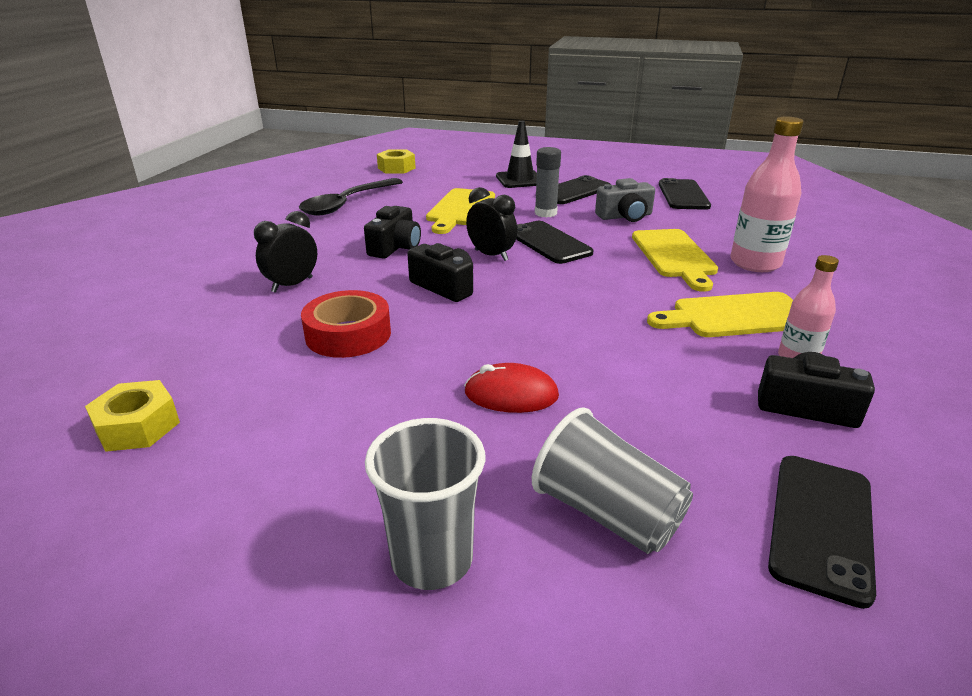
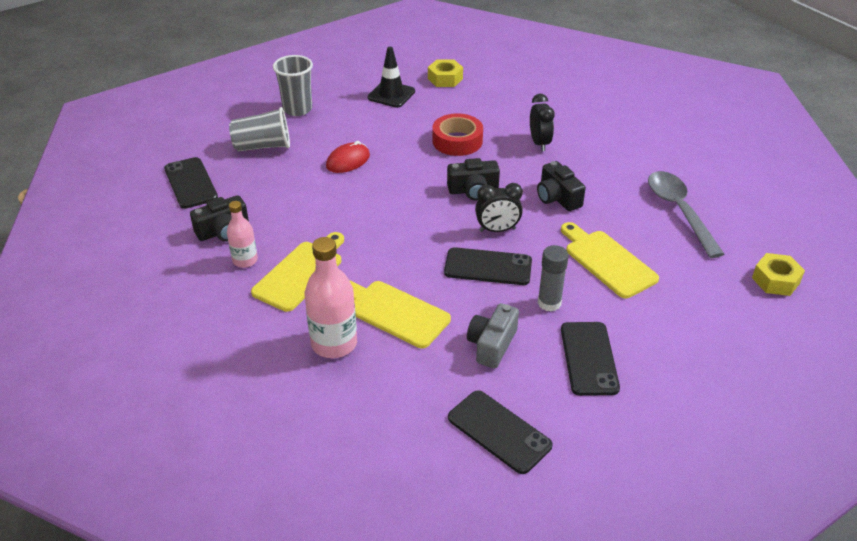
camera: 130 degrees right, 10 degrees up
black spoon [299,178,403,216] -> grey spoon [648,171,724,258]
black traffic cone [496,121,537,188] -> black traffic cone moved to [367,47,415,108]

